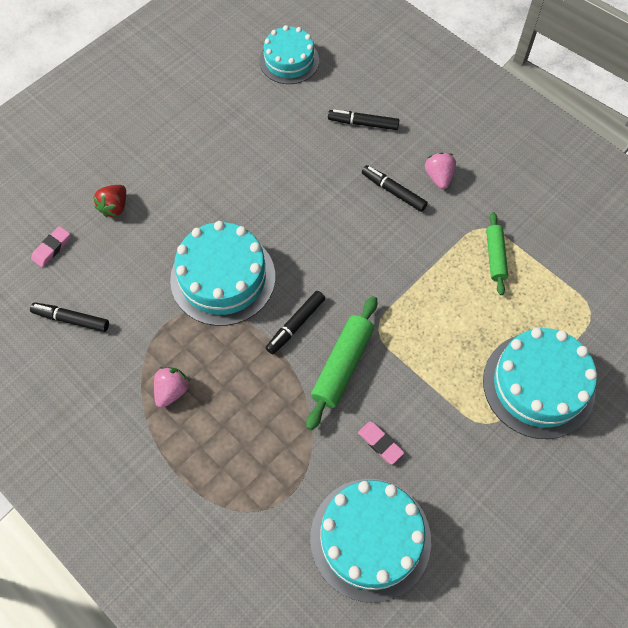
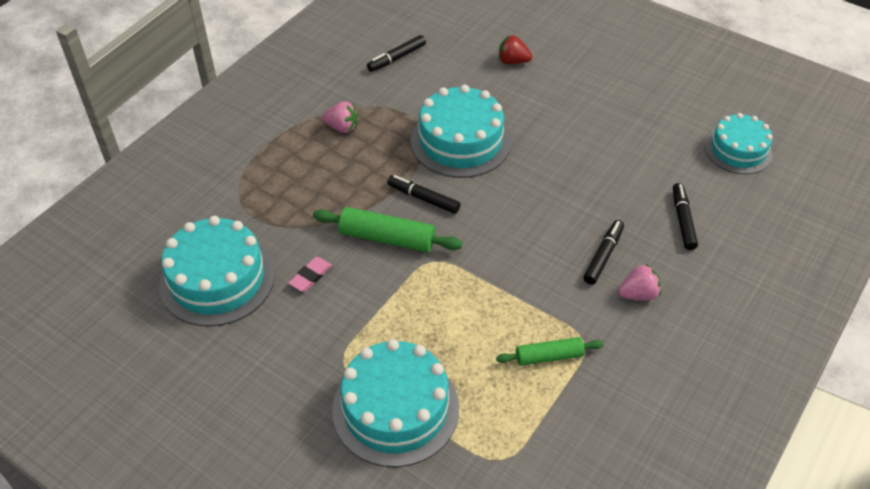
camera: 80 degrees right, 15 degrees down
black marker [30,302,109,332] -> black marker turned 135 degrees counterclockwise [367,35,426,72]
pink eraser [31,226,70,267] -> none

